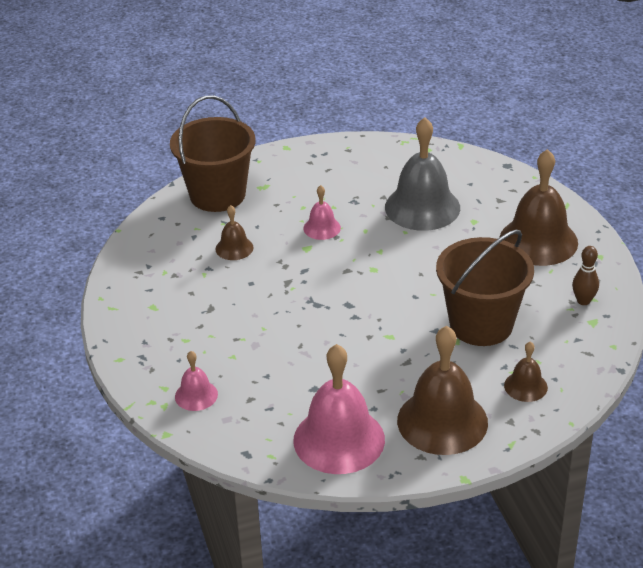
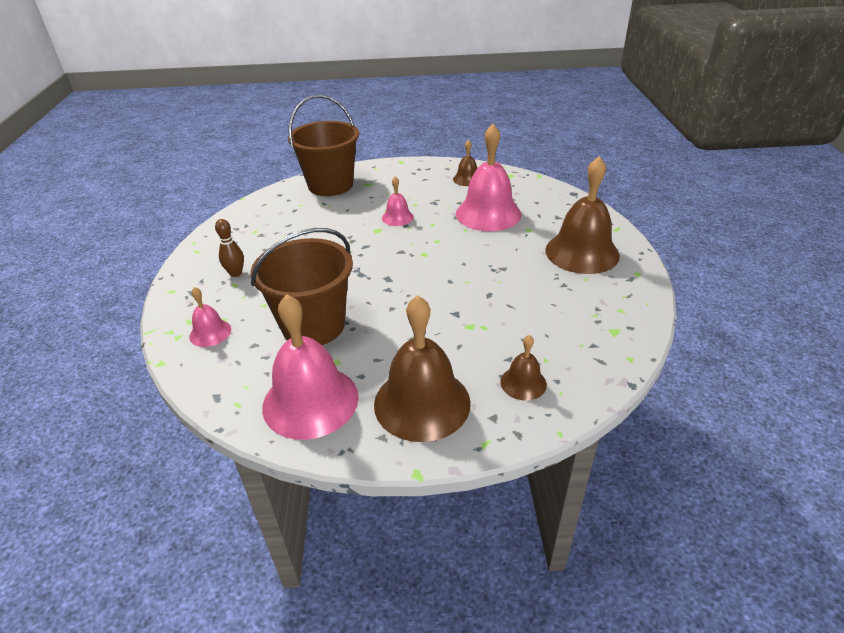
camera: 15 degrees right, 0 degrees up
brown bell [215,205,253,260] -> brown bell moved to [453,140,477,186]
grey bell [385,117,460,231] -> pink bell [456,124,521,231]
brown bucket [436,230,534,346] -> brown bucket moved to [250,228,353,345]
brown bowling pin [572,246,599,305] -> brown bowling pin moved to [215,219,244,277]

